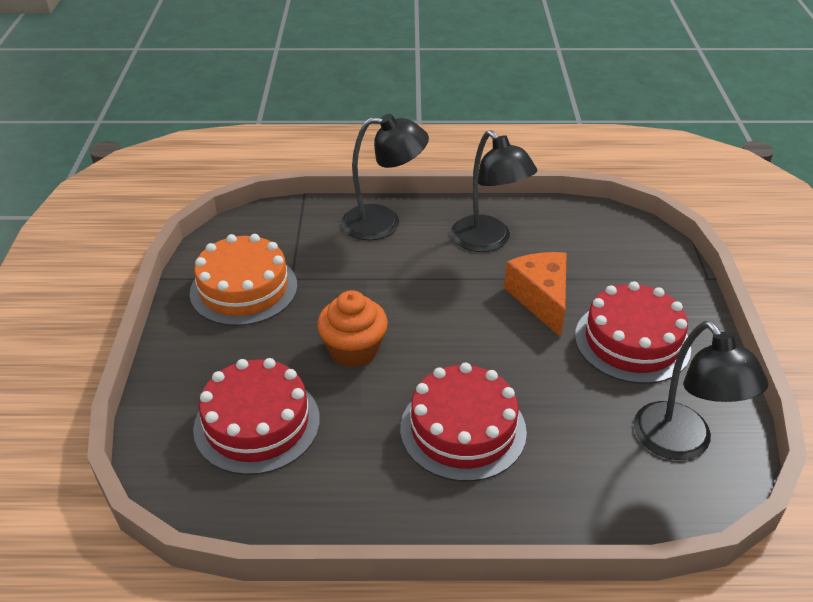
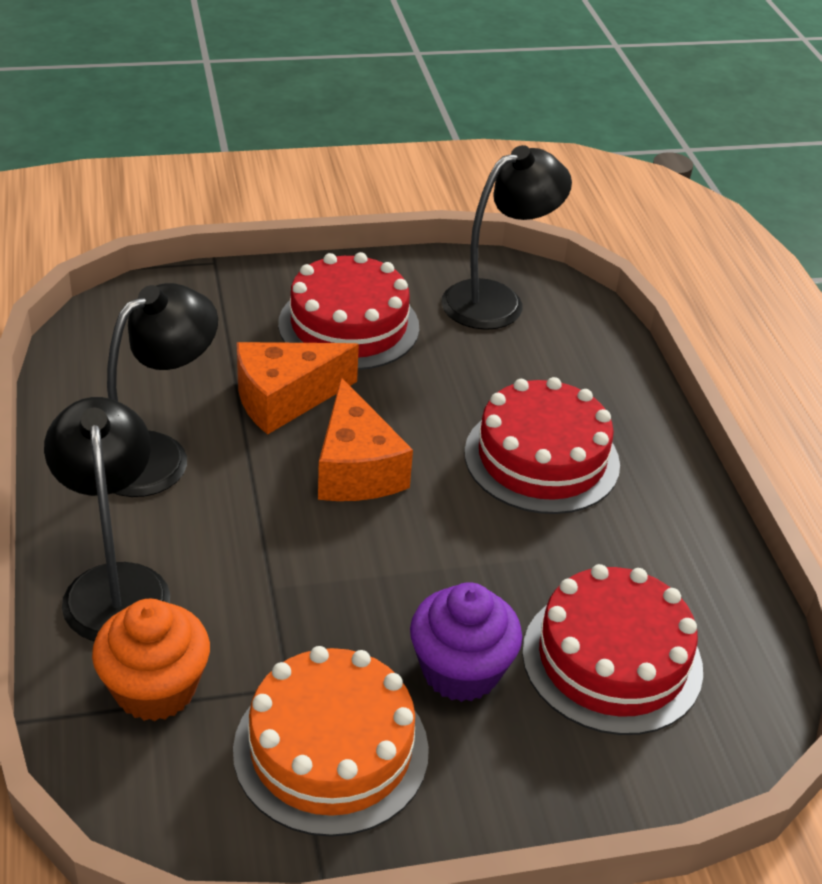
camera: 105 degrees left, 0 degrees up
orange cupcake [317,290,388,368] -> orange cupcake moved to [92,599,210,721]
none -> orange cheese [318,378,413,501]
none -> purple cupcake [410,582,522,702]

